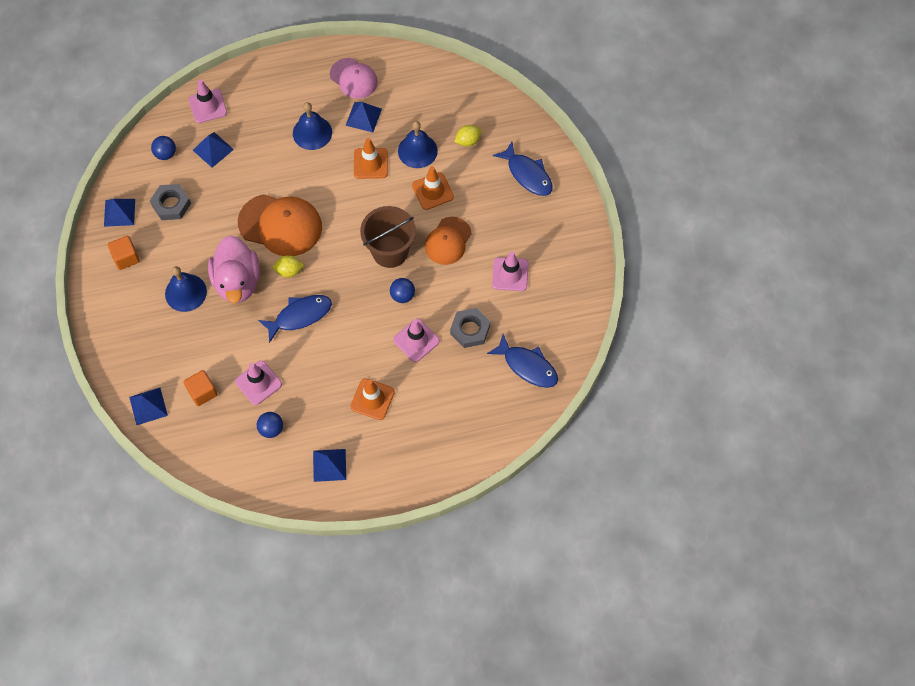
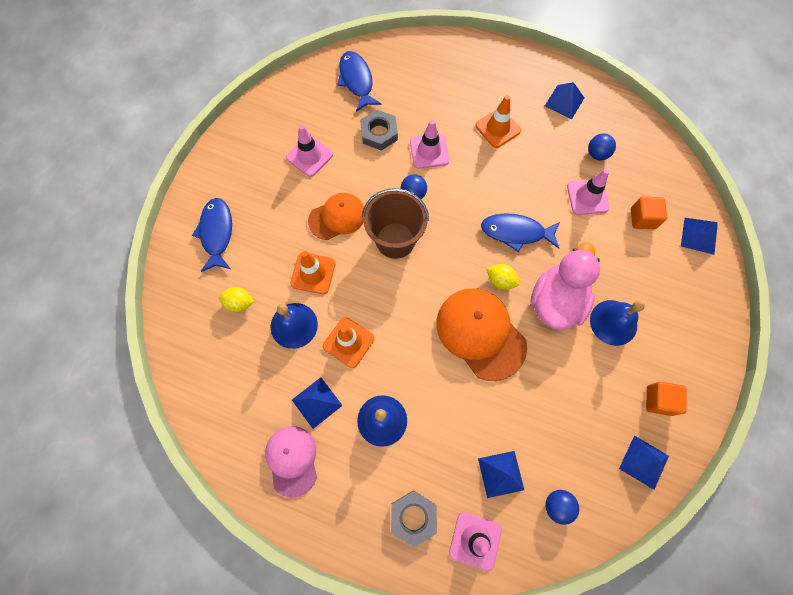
camera: 145 degrees left, 5 degrees up
grey nut [150,184,191,220] -> grey nut moved to [391,490,437,548]

